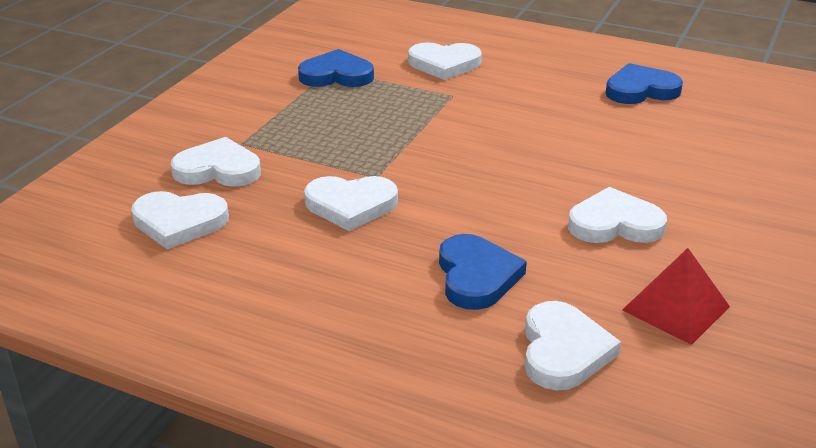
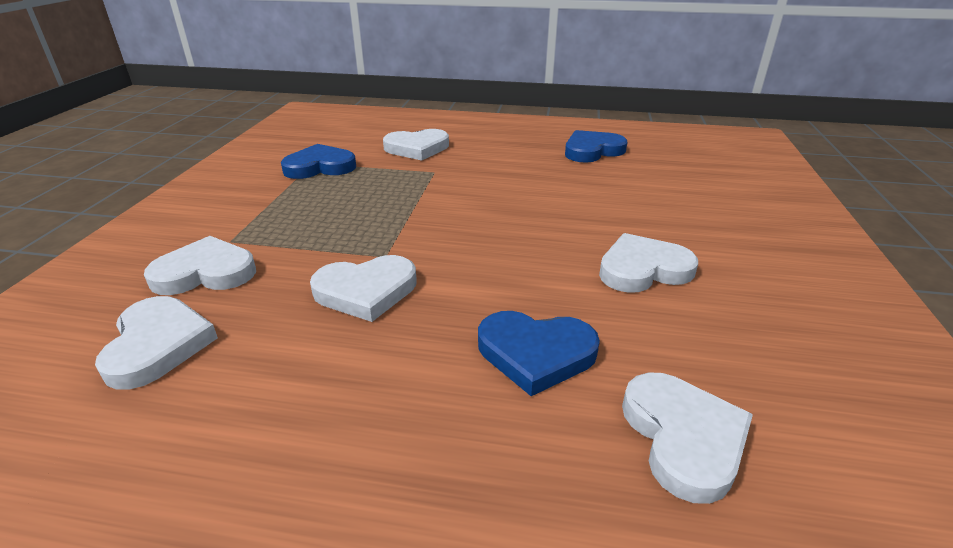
camera: 15 degrees left, 0 degrees up
white heart [131,191,229,249] -> white heart turned 90 degrees counterclockwise [95,296,218,390]
blue heart [439,234,527,310] -> blue heart turned 120 degrees clockwise [478,311,600,396]
red pyramid [622,248,730,345] -> none

